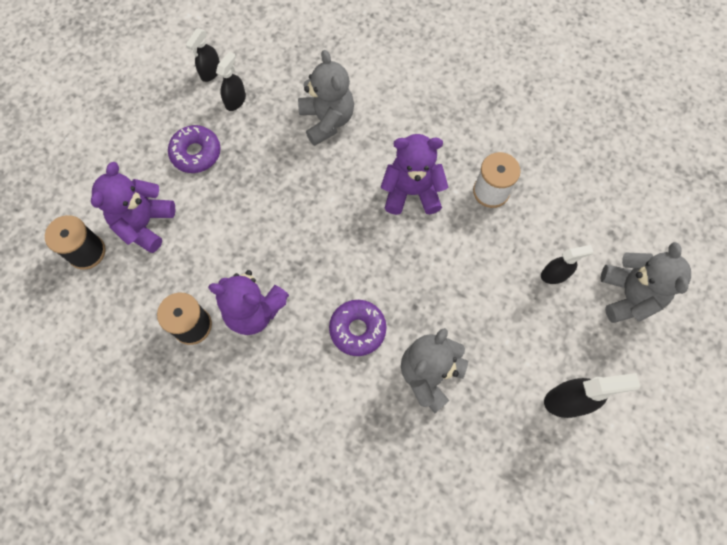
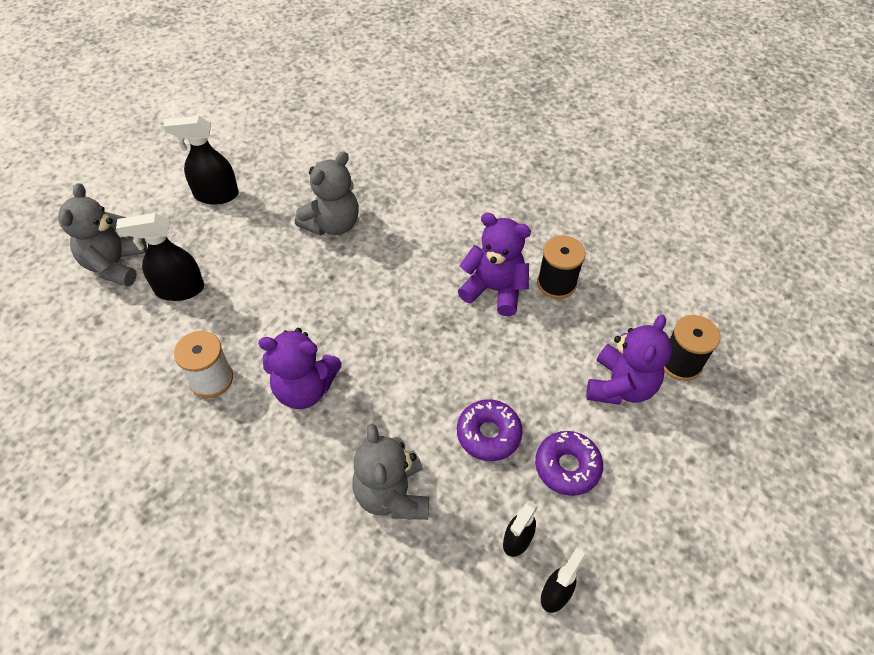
camera: 175 degrees left, 15 degrees down
purple donut [329,300,387,356] -> purple donut moved to [457,399,523,461]
black spray bottle [541,245,593,284] -> black spray bottle [116,213,204,301], size x1.56

